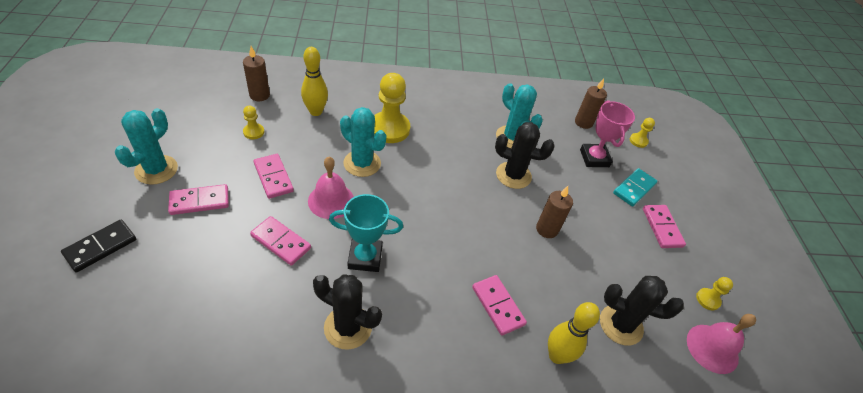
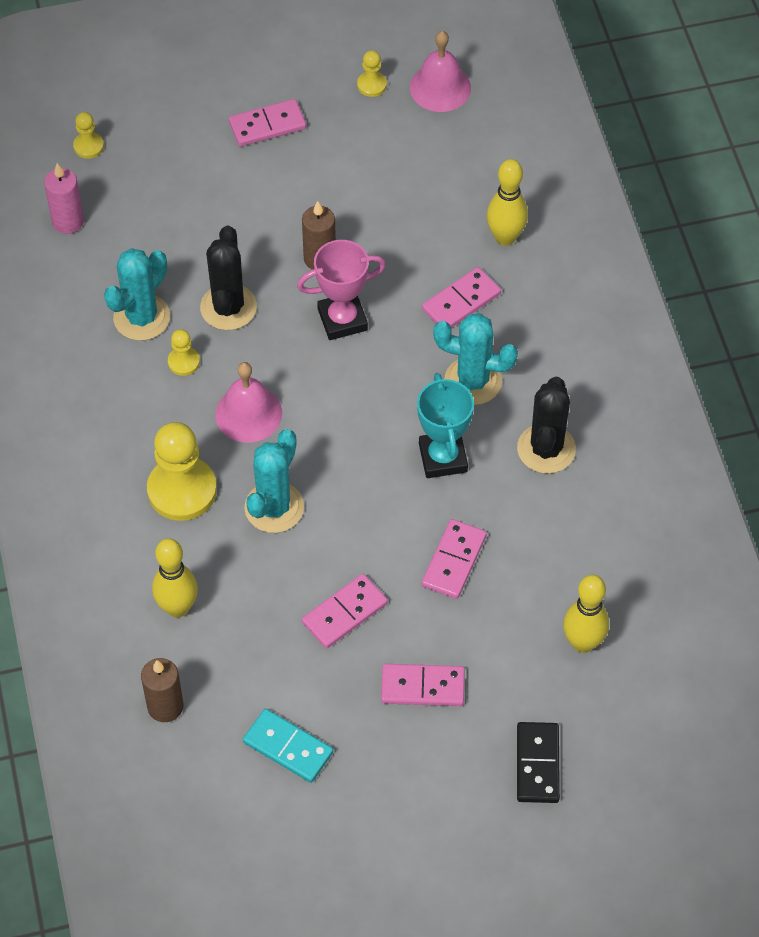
camera: 95 degrees left, 10 degrees up
black domino [61,220,136,272] -> black domino turned 60 degrees clockwise [517,722,560,803]
turquoise cactus [115,108,178,185] -> turquoise cactus moved to [433,313,518,405]
pink domino [168,184,229,215] -> pink domino turned 60 degrees counterclockwise [381,664,465,706]
yellow pawn [243,106,264,139] -> yellow pawn moved to [168,329,200,376]
pink bell [308,157,354,219] -> pink bell moved to [215,362,282,442]
brown candle [575,78,607,129] -> pink candle [44,163,84,234]
pink trophy [580,100,635,167] -> pink trophy moved to [297,240,386,340]
black cactus [600,276,684,345] -> none
turquoise domino [613,168,657,207] -> turquoise domino moved to [243,709,333,783]
none -> yellow bowling pin [563,575,609,653]

